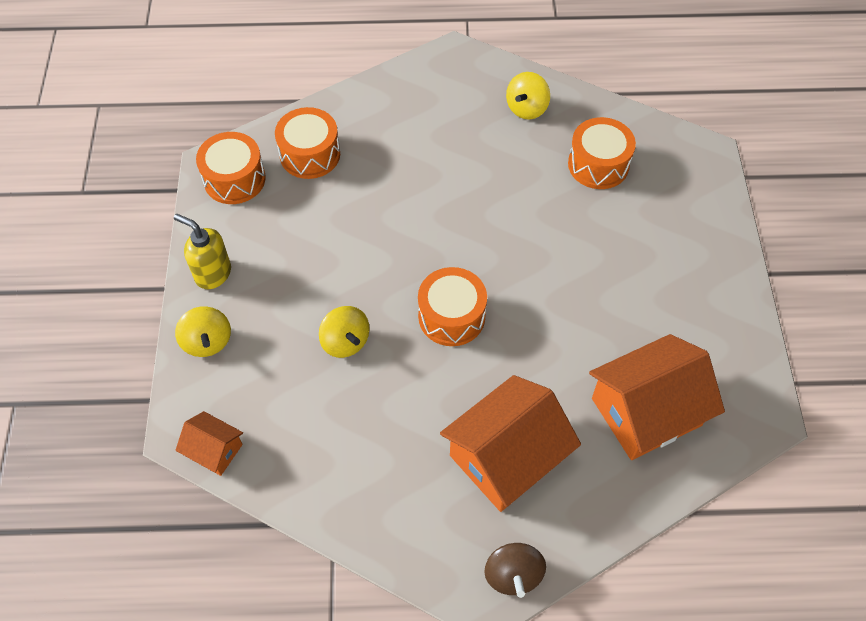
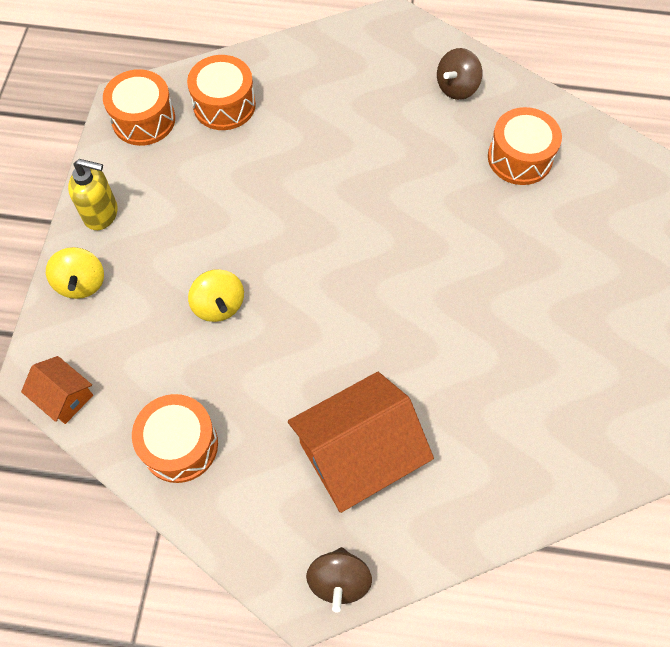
camera: 10 degrees right, 5 degrees up
yellow soap dispenser [174,214,231,289] -> yellow soap dispenser turned 150 degrees clockwise [68,159,117,230]
orange drum [418,267,487,346] -> orange drum moved to [132,394,218,483]
yellow spinning top [506,72,550,119] -> brown spinning top [437,48,482,100]
orange house [589,334,725,460] -> none

